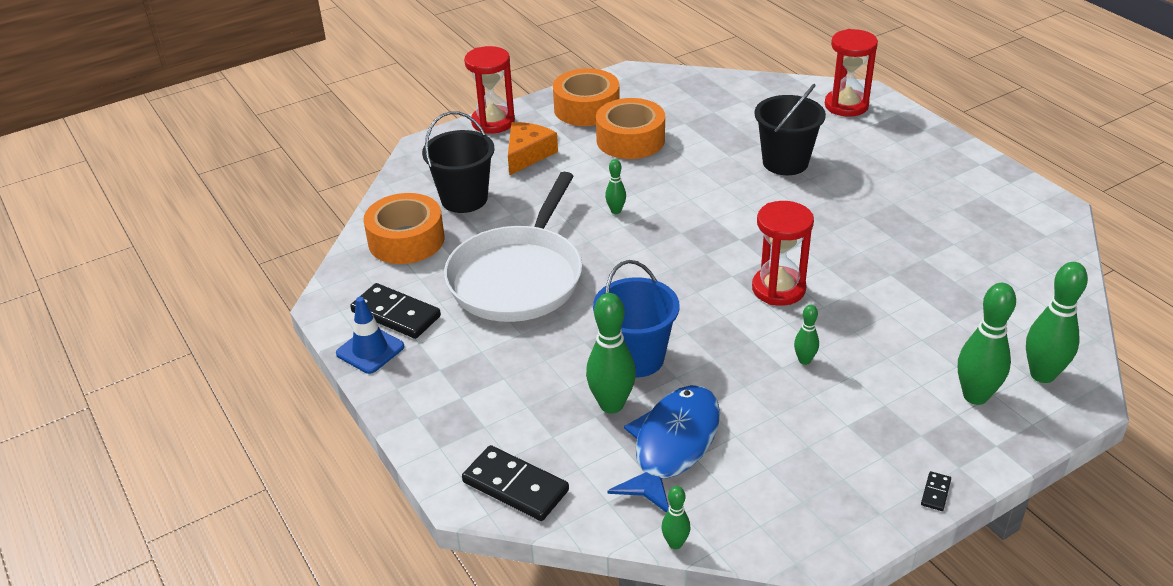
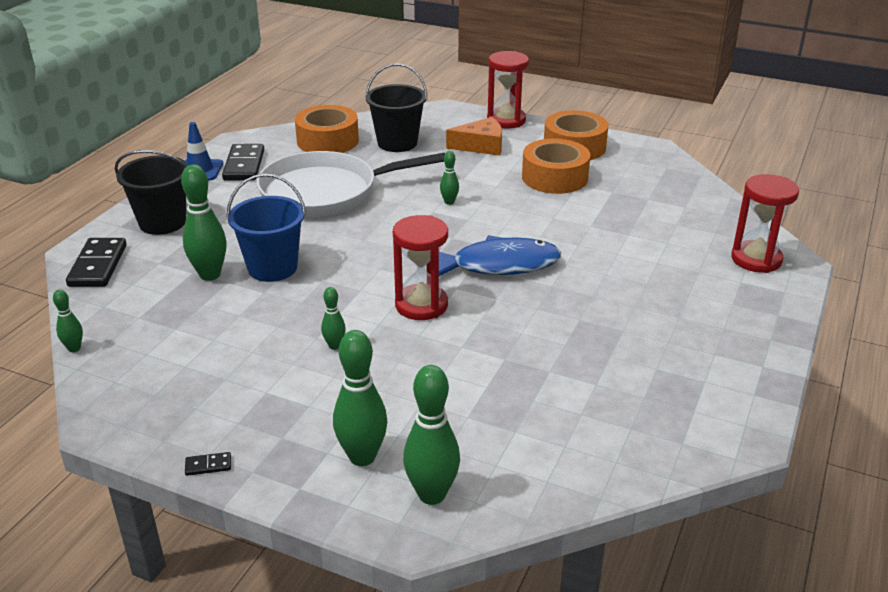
camera: 55 degrees right, 5 degrees down
blue fish [608,385,720,513] -> blue fish moved to [439,235,561,276]
black bucket [755,84,826,175] -> black bucket moved to [115,150,188,235]

